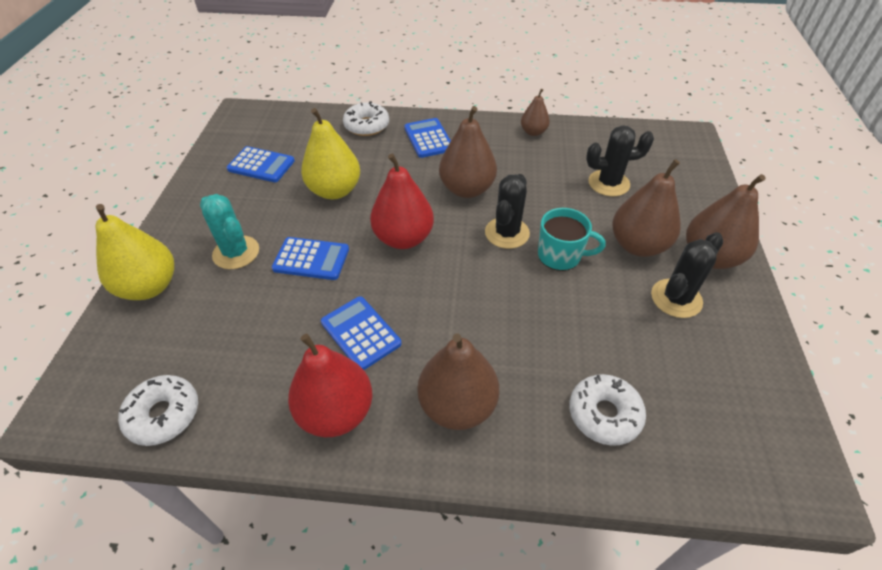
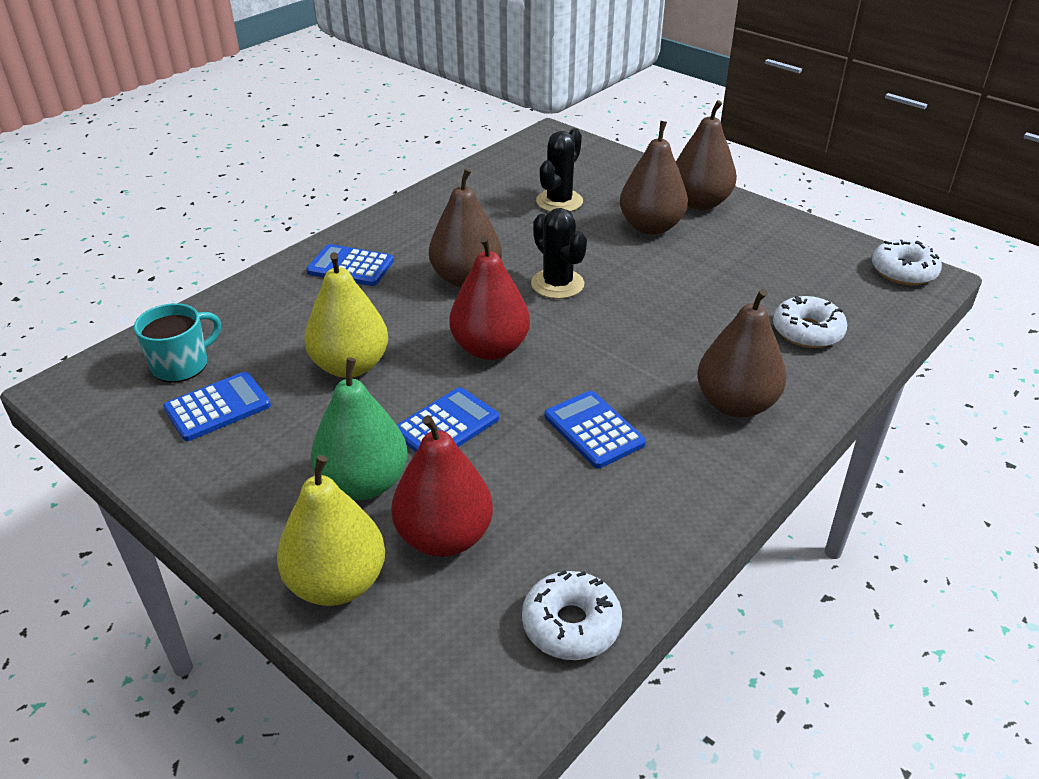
camera: 55 degrees left, 10 degrees down
turquoise cactus [200,194,259,269] -> green pear [311,357,408,500]
red pear [288,334,373,437] -> red pear moved to [391,415,493,557]
blue calculator [321,296,401,370] -> blue calculator turned 60 degrees clockwise [544,391,646,468]
white donut [343,101,389,136] -> white donut moved to [872,239,942,285]
brown pear [521,89,550,136] -> none
turquoise mug [538,208,606,271] -> turquoise mug moved to [134,303,221,383]
black cactus [651,232,723,318] -> none

